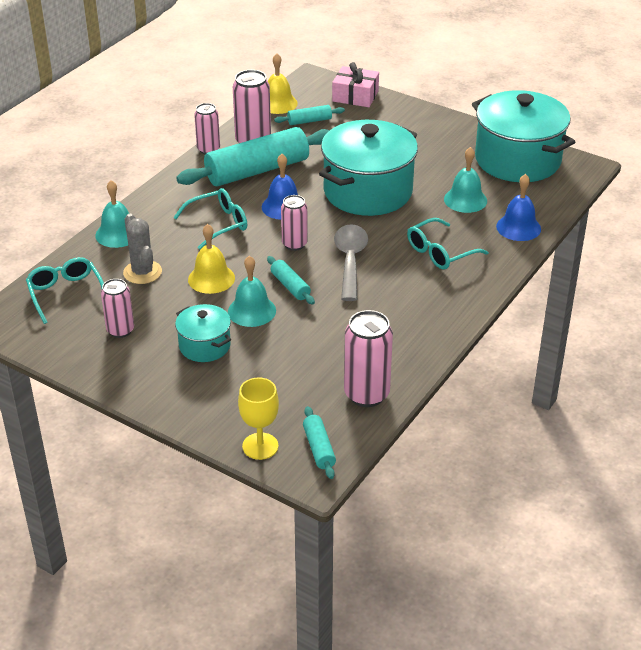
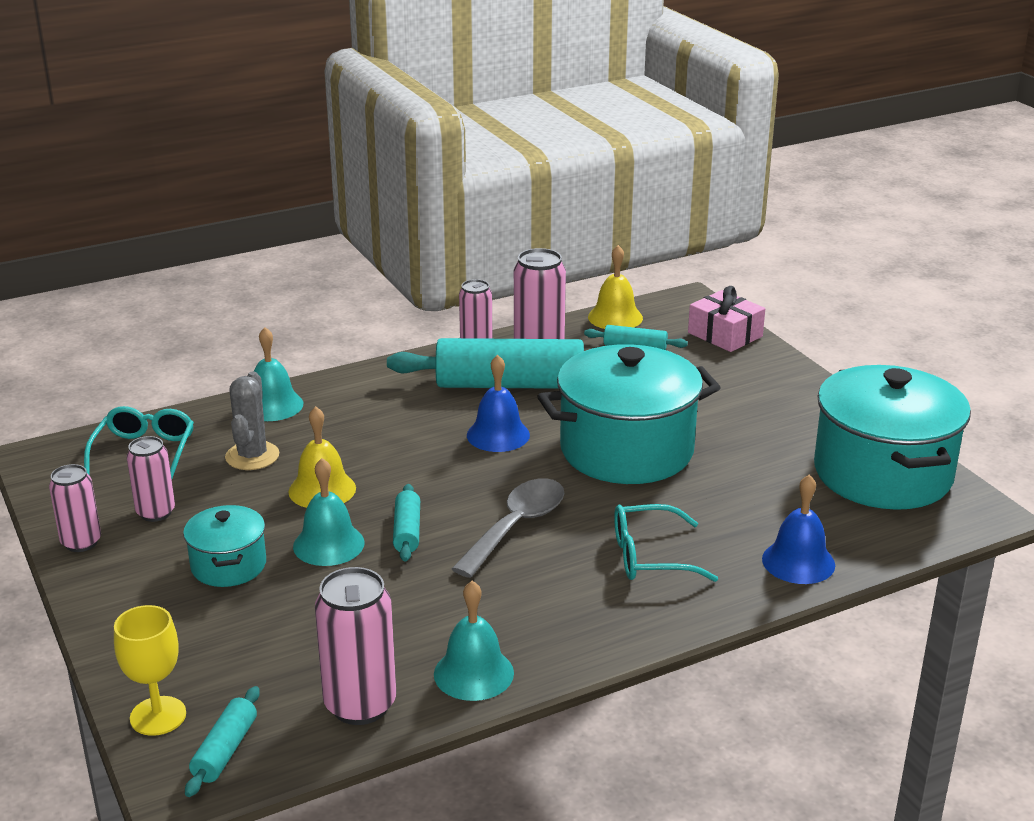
camera: 30 degrees right, 10 degrees down
turquoise glasses [173,188,247,250] -> none
pink can [281,195,308,251] -> pink can moved to [49,464,101,552]
turquoise bell [444,147,487,213] -> turquoise bell moved to [434,581,514,701]

